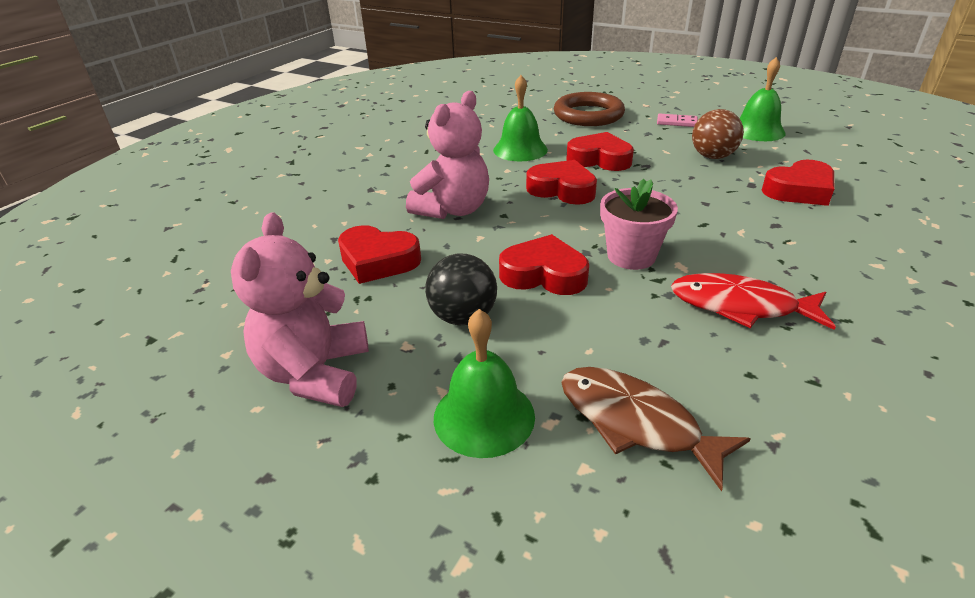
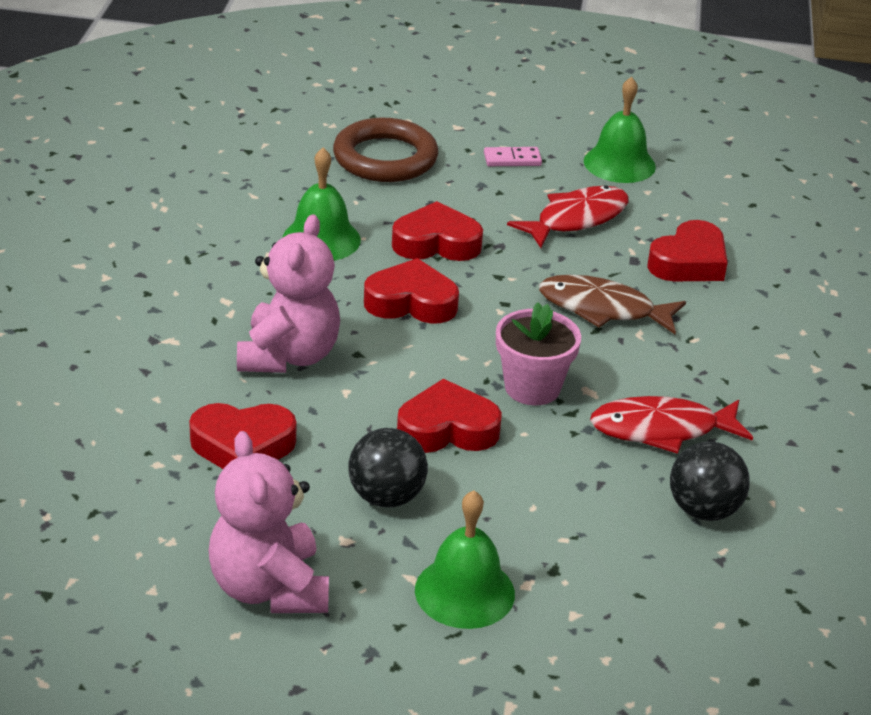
camera: 25 degrees left, 0 degrees up
brown fish [561,367,751,492] -> brown fish moved to [539,275,686,334]
brown ball [692,109,744,159] -> red fish [507,186,629,248]
none -> black ball [670,441,750,521]

